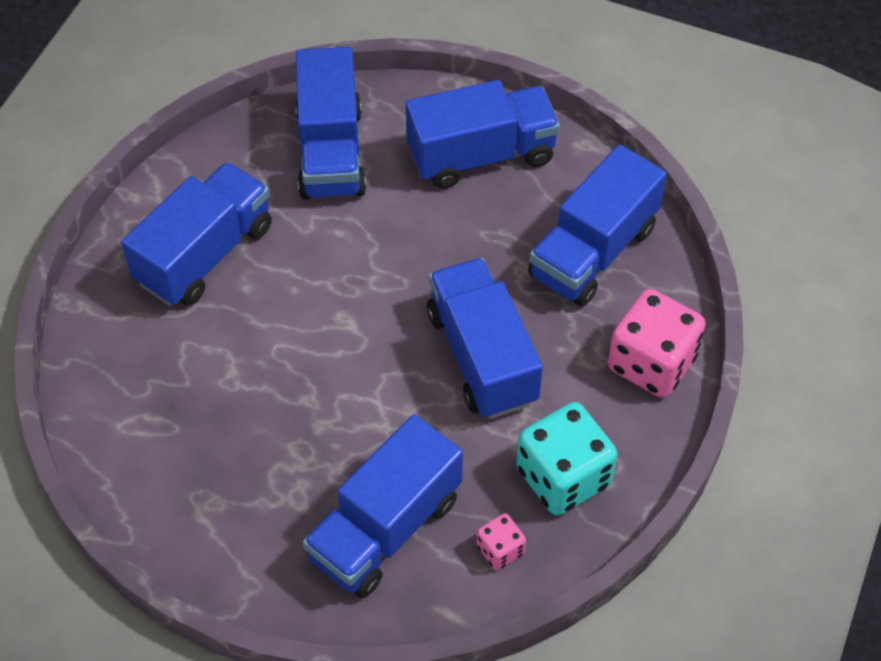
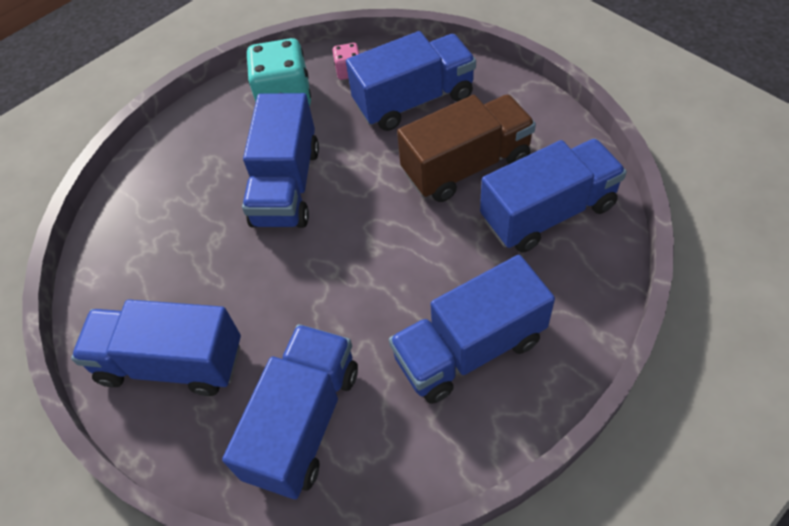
camera: 150 degrees left, 0 degrees up
blue truck [528,145,667,307] -> blue truck moved to [480,139,627,252]
pink dice [608,289,706,398] -> none
none -> brown truck [397,95,536,202]

